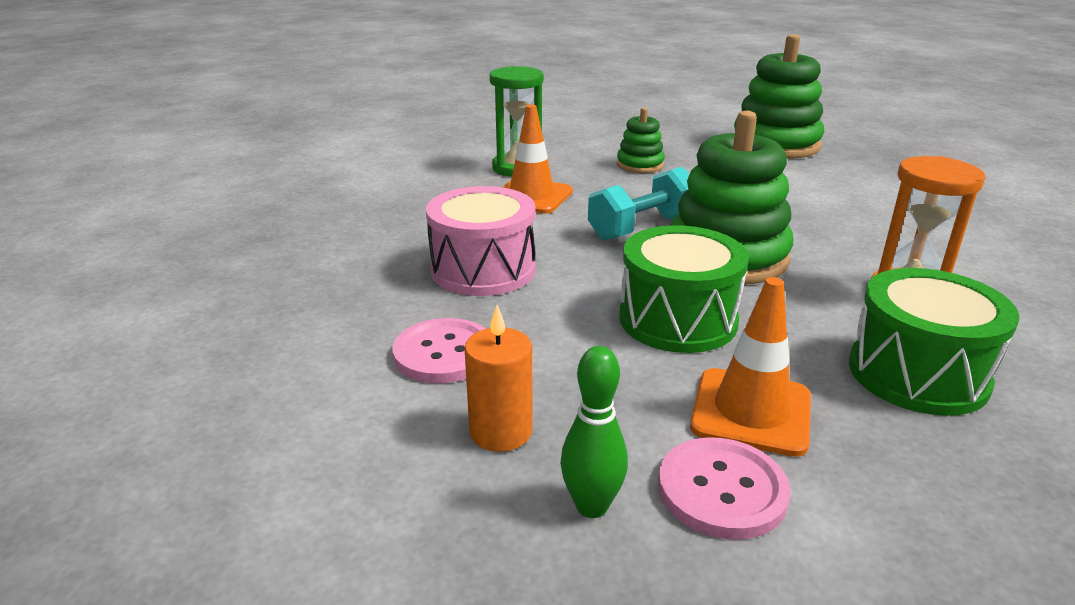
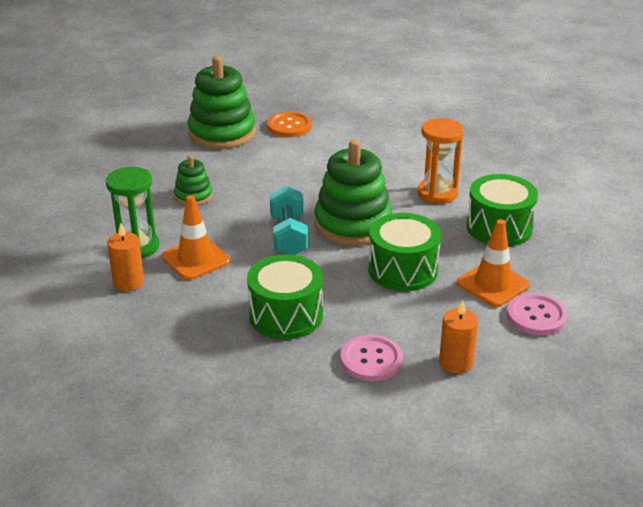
camera: 60 degrees left, 5 degrees up
pink drum [426,186,536,296] -> green drum [247,254,323,339]
green bowling pin [560,346,628,518] -> none
none -> orange candle [107,222,144,291]
none -> orange button [267,112,312,137]

